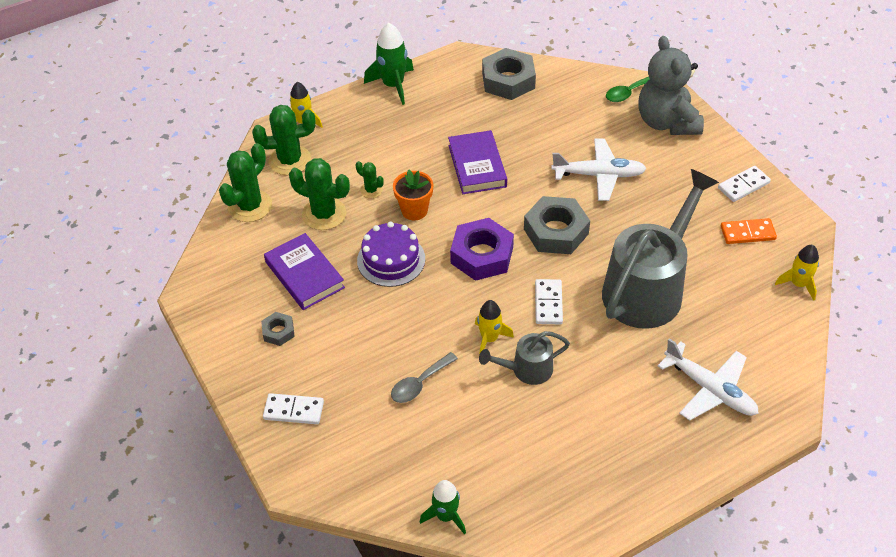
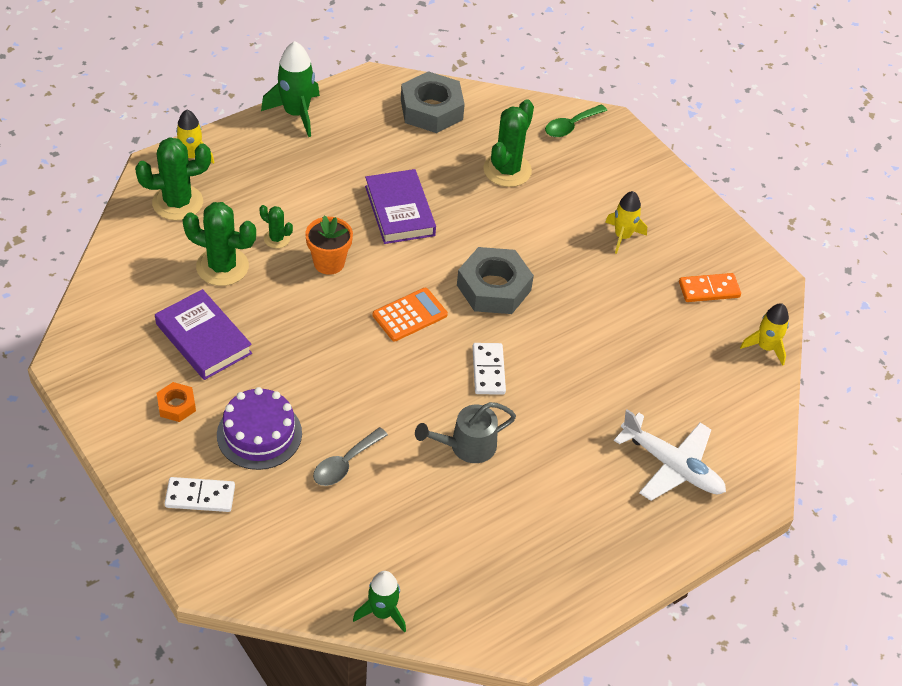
camera: 10 degrees left, 0 degrees up
green cactus [219,143,272,222] -> green cactus moved to [483,99,534,187]
grey nut [261,312,295,346] -> orange nut [157,382,196,422]
purple cake [357,222,425,287] -> purple cake moved to [217,387,302,470]
purple nut [450,218,514,281] -> orange calculator [373,288,448,341]
yellow rocket [475,300,514,355] -> yellow rocket moved to [605,191,647,254]
white plane [551,139,647,201] -> none
grey watering can [602,169,719,329] -> none
grey teddy bear [638,36,704,135] -> none
white domino [718,166,771,202] -> none

